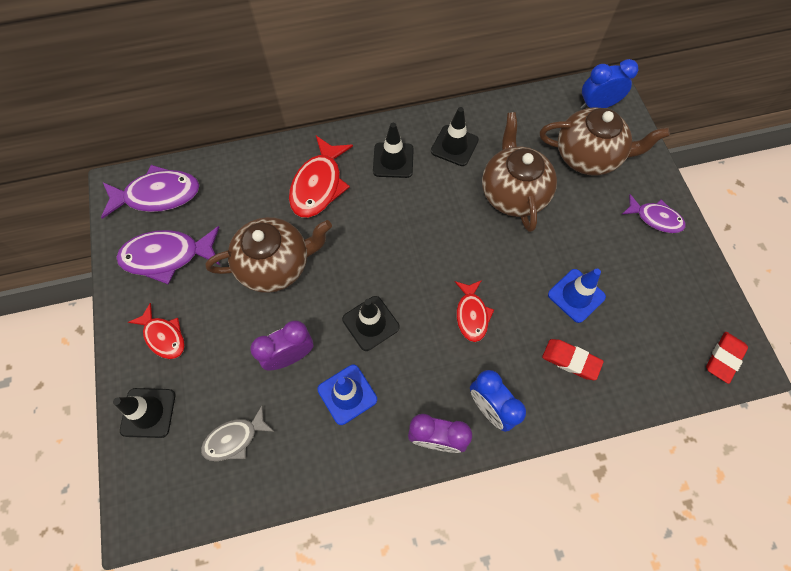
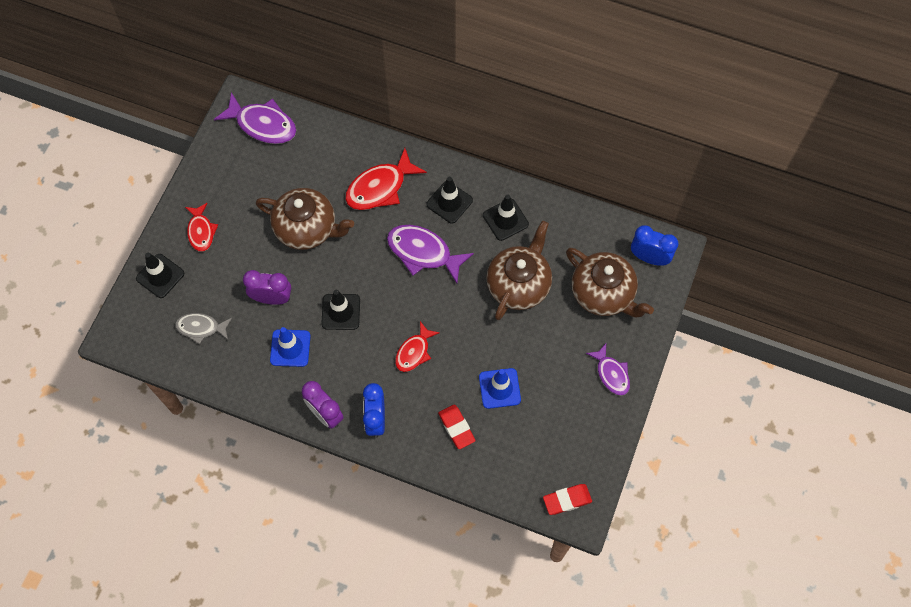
camera: 35 degrees right, 0 degrees up
purple fish [116,226,220,285] -> purple fish moved to [387,225,474,283]

